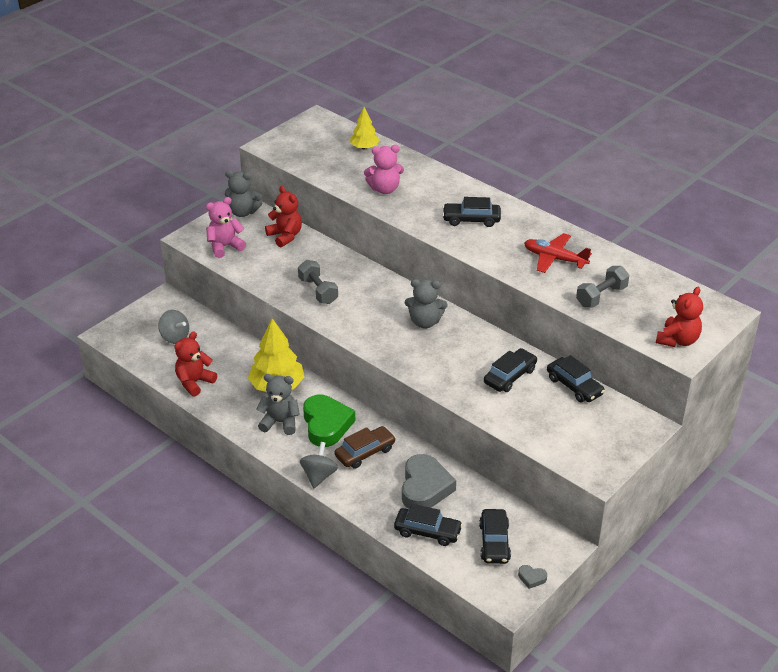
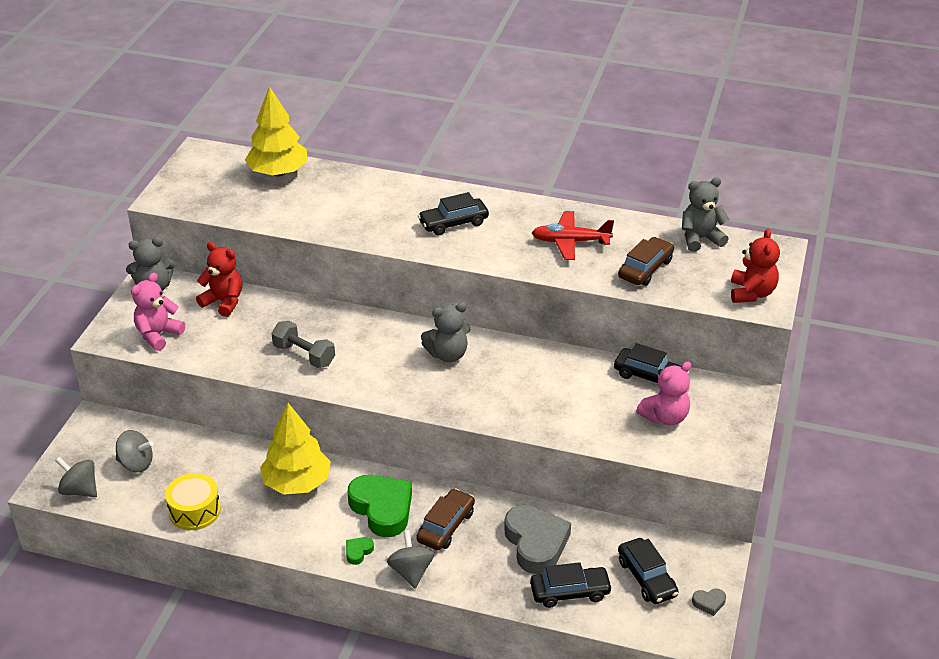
camera: 25 degrees left, 0 degrees up
red teddy bear [174,332,217,397] -> yellow drum [165,473,221,530]
grey teddy bear [256,374,300,435] -> grey teddy bear moved to [682,177,730,252]
yellow tree [350,107,379,149] -> yellow tree [245,86,308,176], size x1.73
pink teddy bear [364,145,404,194] -> pink teddy bear moved to [636,361,691,426]
black car [484,348,537,392] -> none
grey dumbbell [576,266,629,307] -> brown car [618,237,674,286]
none -> grey spinning top [55,457,97,497]
none -> green heart [346,537,374,565]

